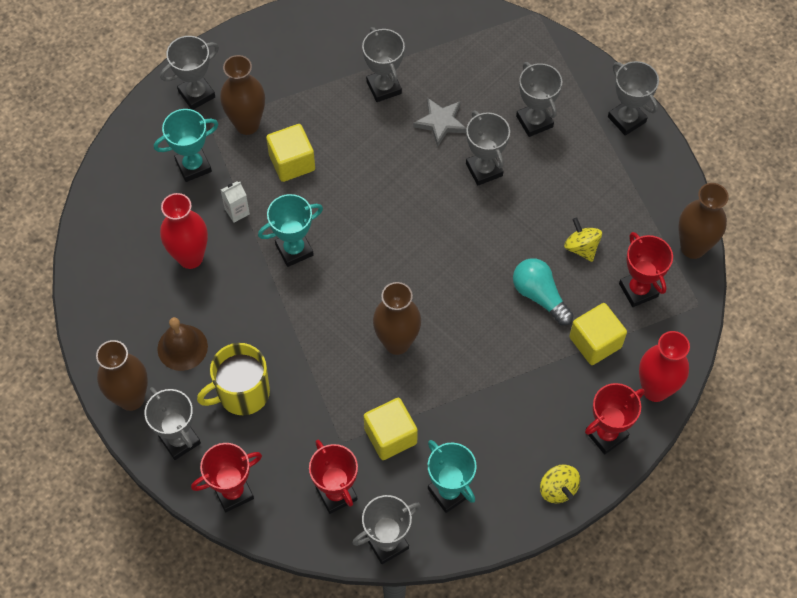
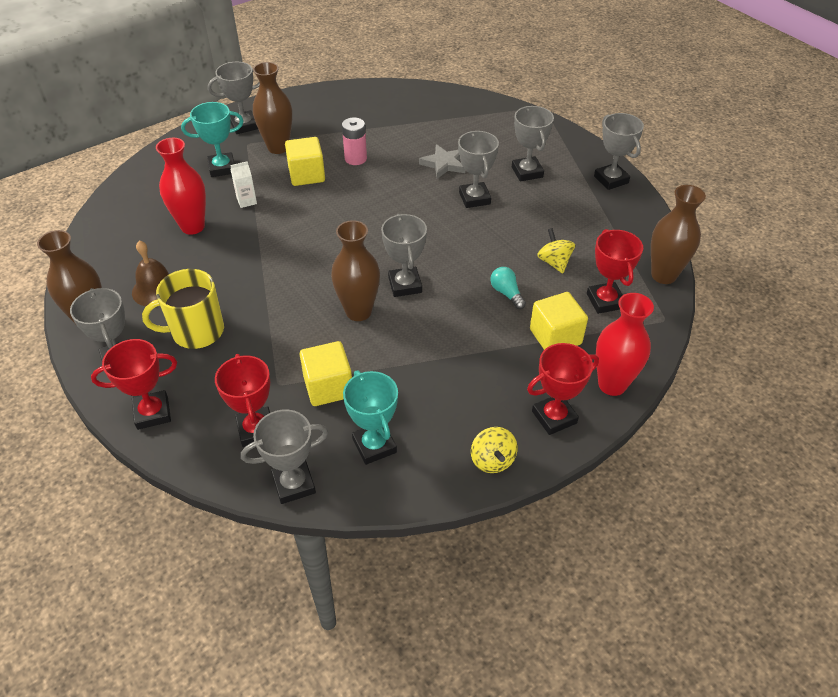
camera: 10 degrees right, 15 degrees down
turquoise trophy [258,194,323,267] -> none
grey trophy [362,27,405,102] -> grey trophy moved to [381,214,427,297]
turquoise light bulb [513,258,574,326] -> turquoise light bulb [490,267,526,309], size x0.65
none -> pink battery [342,117,367,165]

